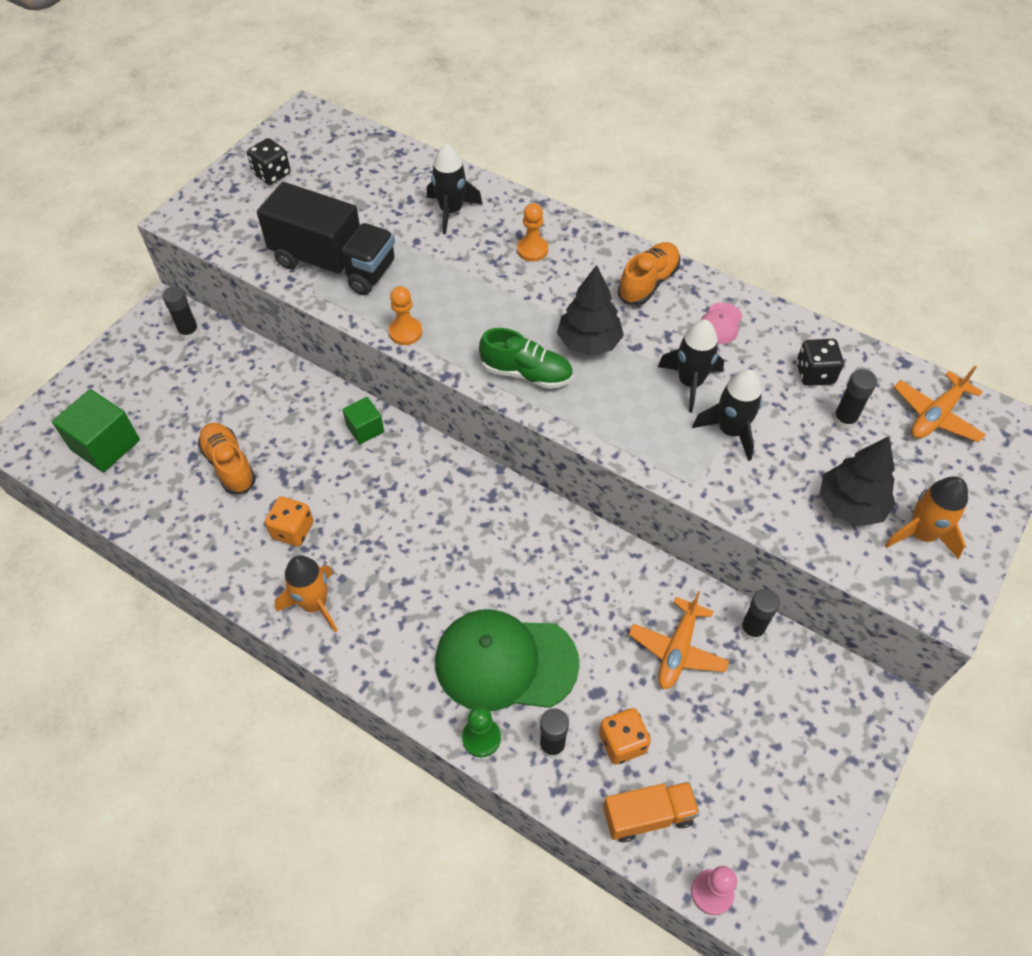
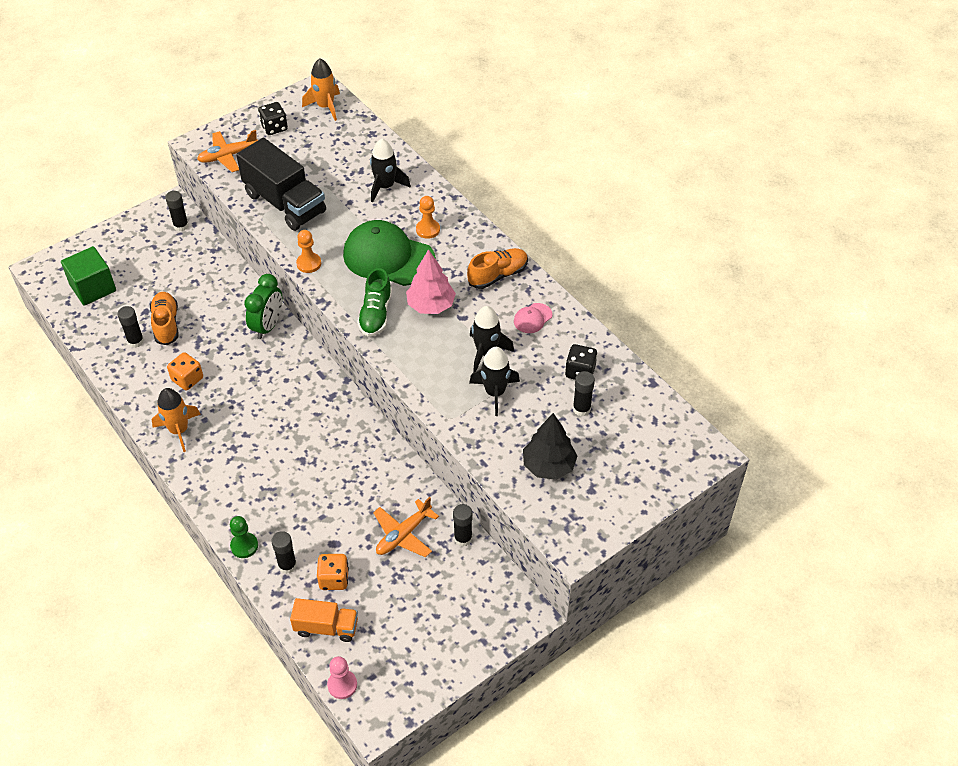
camera: 20 degrees right, 5 degrees down
green cube [342,397,384,444] -> green clock [244,274,282,339]
green cap [435,609,580,711] -> green cap moved to [343,220,436,286]
green shoe [479,328,573,389] -> green shoe turned 60 degrees clockwise [357,268,392,337]
black tree [557,265,624,356] -> pink tree [406,249,456,314]
orange rocket [885,476,968,559] -> orange rocket moved to [302,58,340,121]
orange plane [894,366,986,442] -> orange plane moved to [197,130,258,172]
none -> black glue stick [117,306,144,348]

